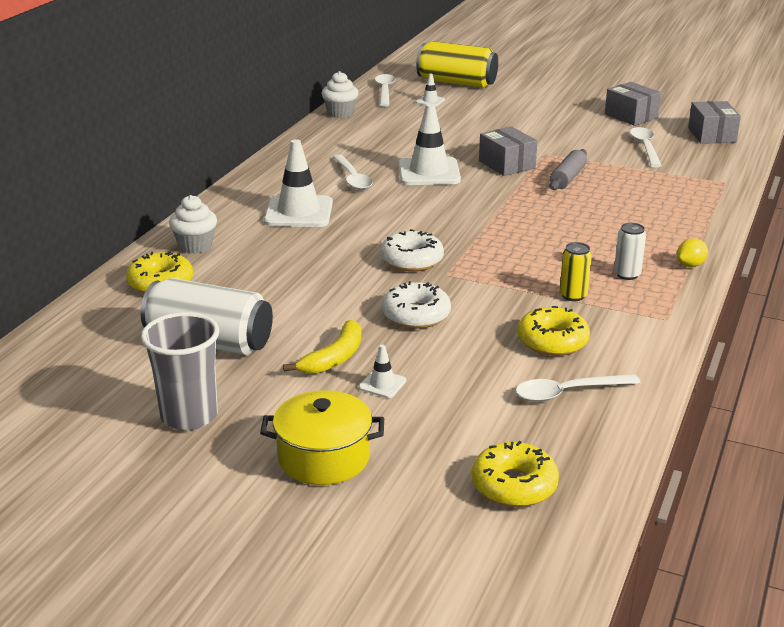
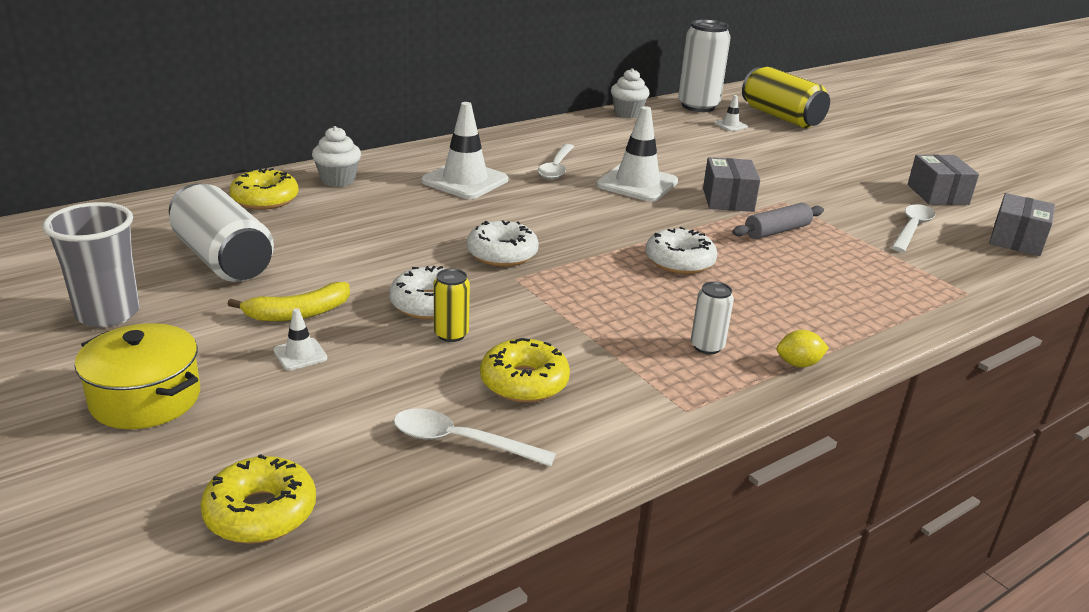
camera: 30 degrees right, 0 degrees up
white spoon [375,74,396,107] -> white can [678,19,731,112]
yellow can [560,242,592,301] -> yellow can moved to [434,268,470,342]
none -> white donut [646,227,717,274]

